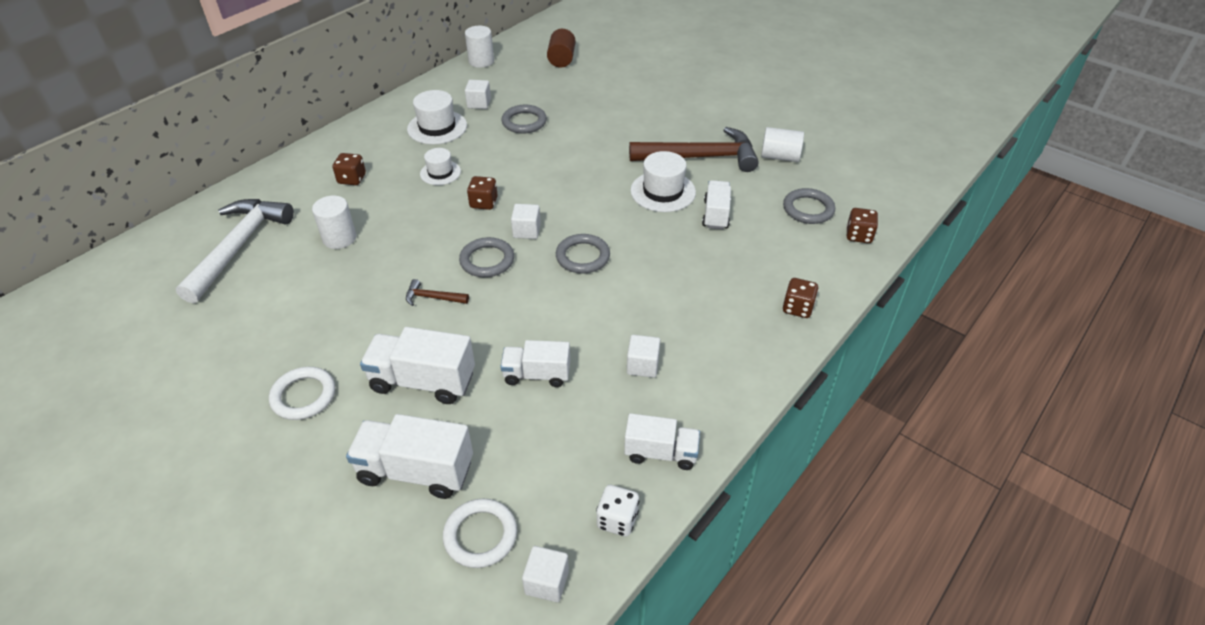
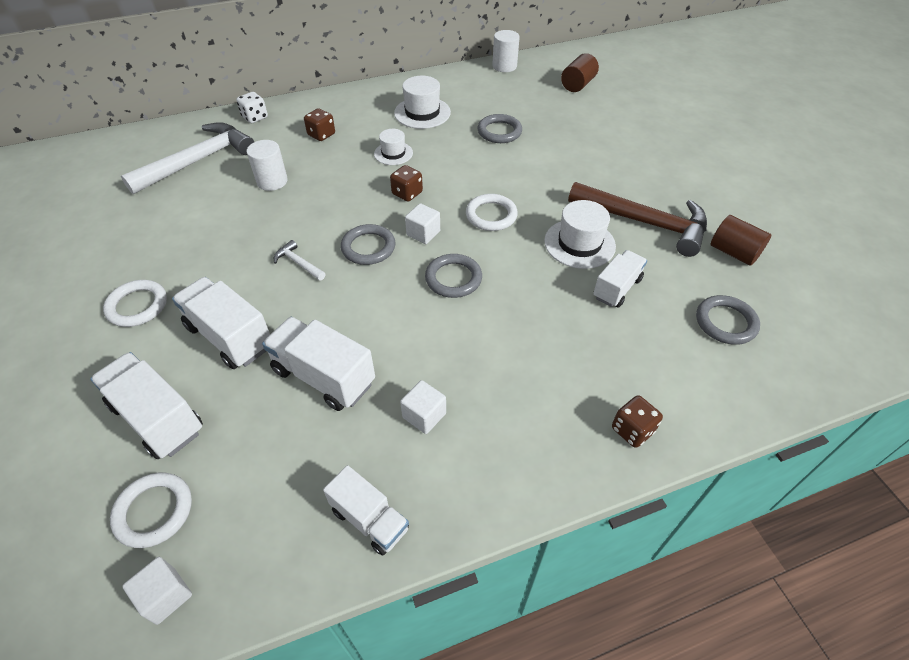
camera: 30 degrees right, 5 degrees up
brown hammer [406,279,469,306] -> white hammer [274,240,325,281]
white cube [465,80,491,109] -> none
white truck [500,340,570,387] -> white truck [262,317,375,411], size x1.52
white dice [596,485,639,537] -> white dice moved to [236,92,268,123]
white cylinder [761,127,804,162] -> brown cylinder [711,215,771,266]
brown dice [847,208,878,243] -> none
none -> white ring [466,194,518,231]

